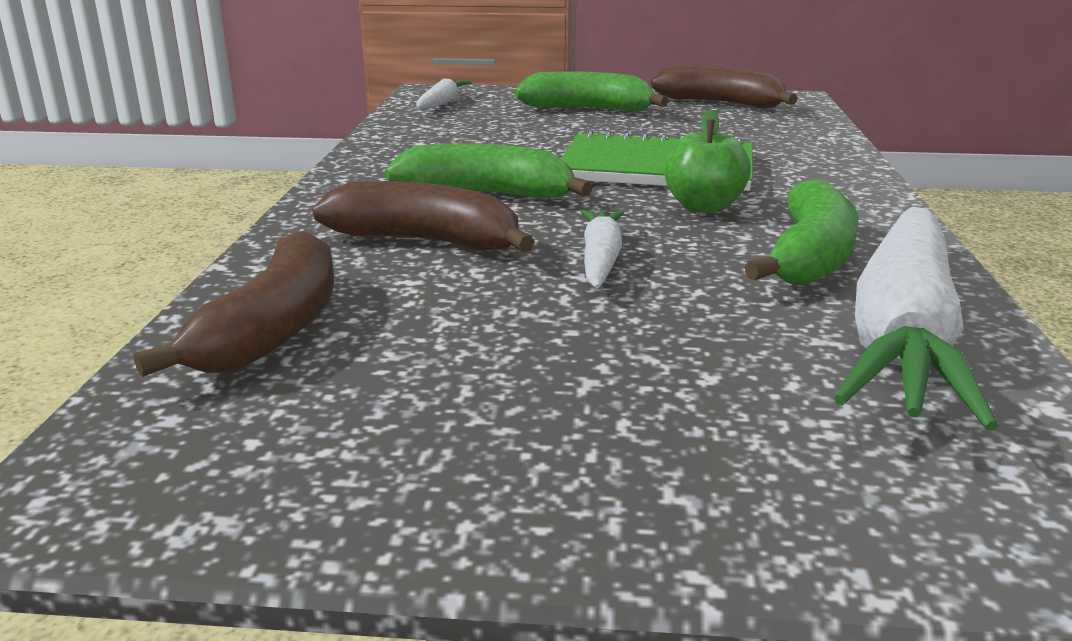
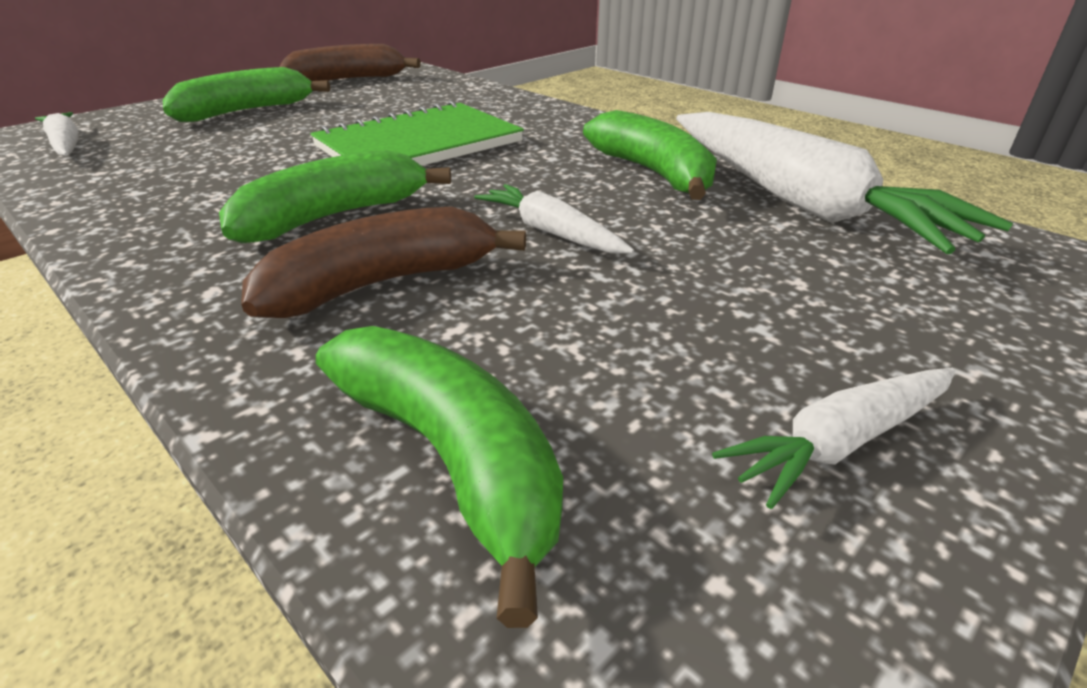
camera: 50 degrees left, 10 degrees up
brown banana [134,231,334,377] -> green banana [316,326,563,628]
green apple [664,109,751,213] -> none
none -> white carrot [712,368,955,509]

